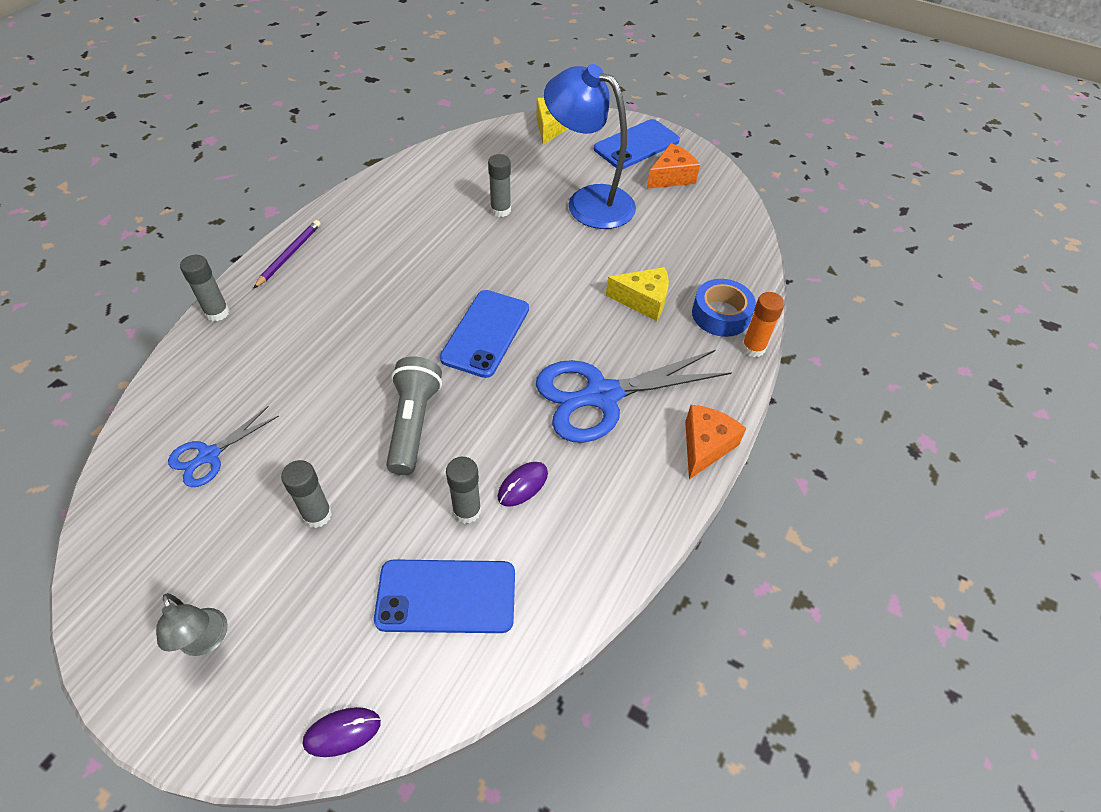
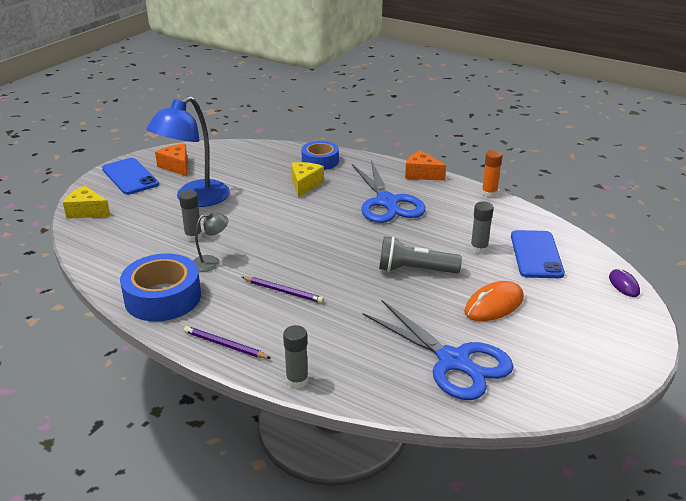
camera: 85 degrees left, 20 degrees down
grey lamp [156,593,228,656] -> grey lamp moved to [193,211,228,272]
blue scissors [168,406,279,487] -> blue scissors [362,300,514,400], size x1.93
grey glue stick [281,460,332,528] -> orange mouse [464,281,524,321]
blue phone [440,290,529,378] -> none
purple mouse [498,462,548,507] -> none
orange glue stick [742,292,785,357] -> orange glue stick moved to [482,150,503,198]
none -> blue tape [120,253,201,321]
none -> purple pencil [242,277,324,303]

